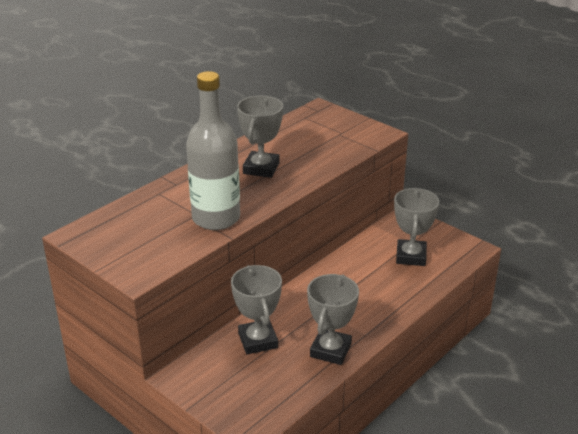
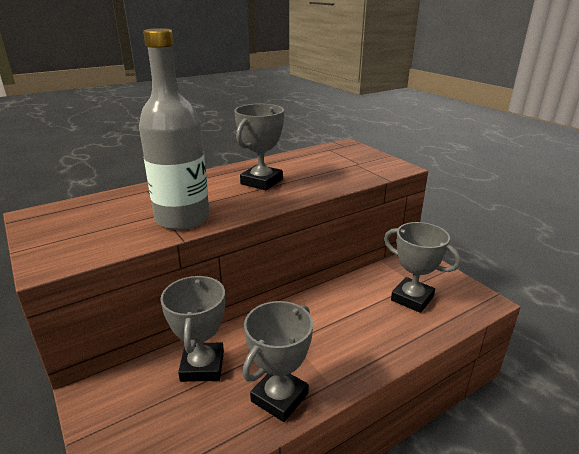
camera: 15 degrees right, 5 degrees down
grey trophy [394,188,439,266] -> grey trophy turned 75 degrees counterclockwise [384,222,461,313]

